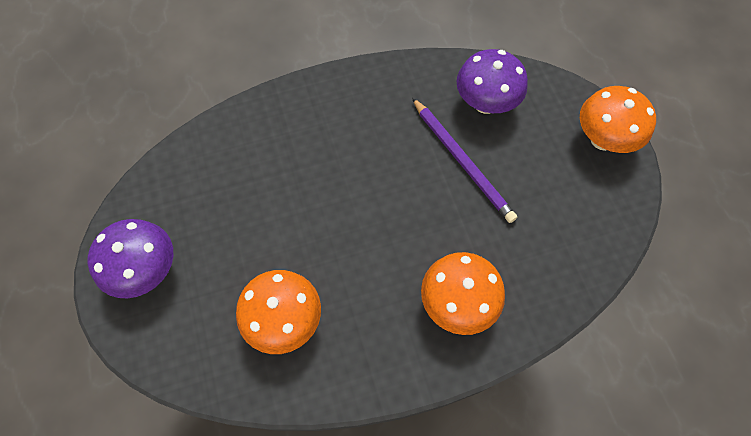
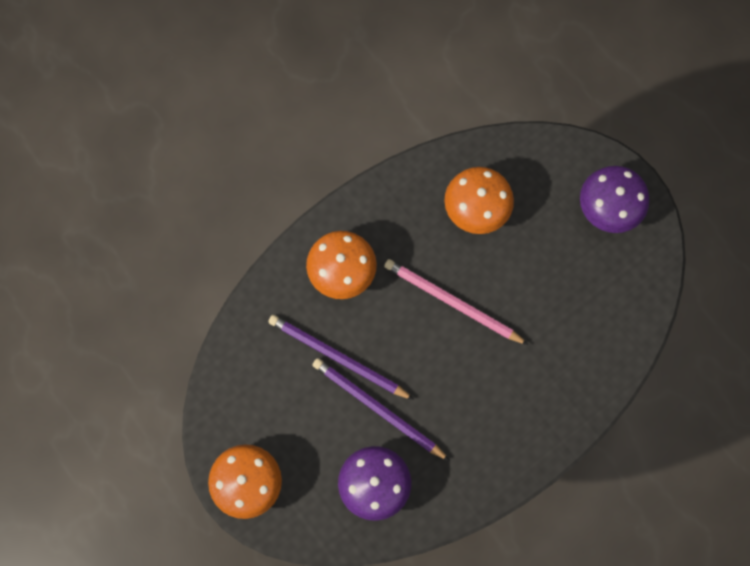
camera: 160 degrees right, 10 degrees up
none -> purple pencil [268,315,414,400]
none -> pink pencil [384,259,528,345]

